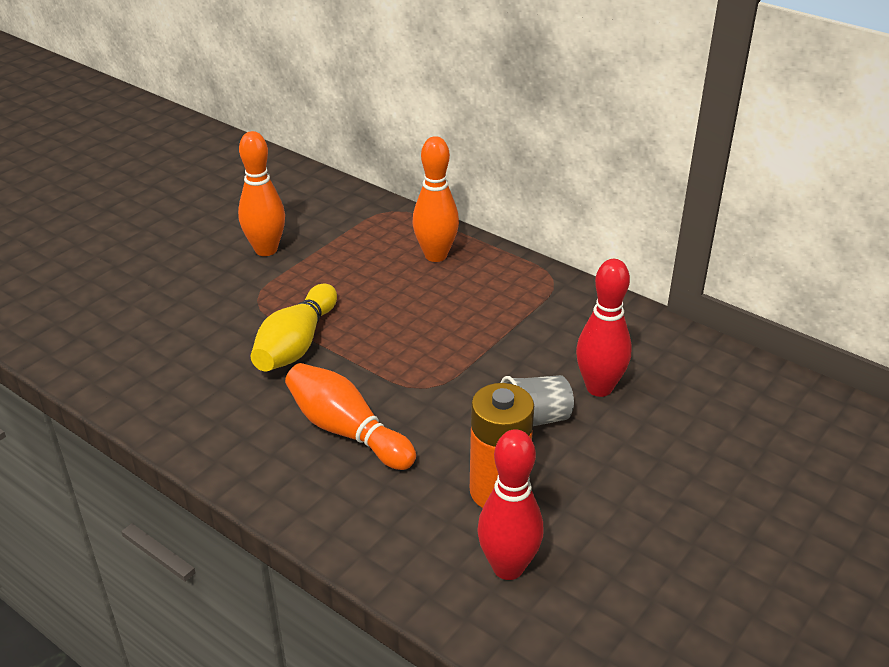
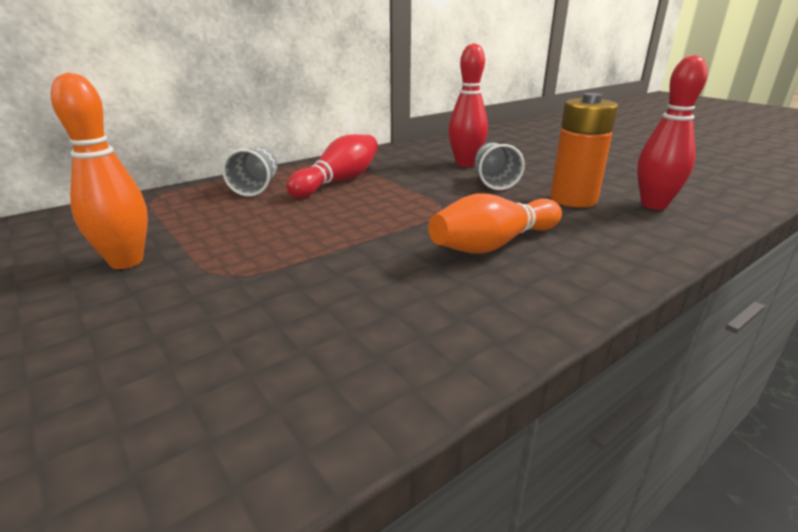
camera: 75 degrees left, 10 degrees down
yellow bowling pin [251,284,337,371] -> none
orange bowling pin [413,136,459,262] -> grey cup [222,147,278,197]
none -> red bowling pin [286,134,378,198]

